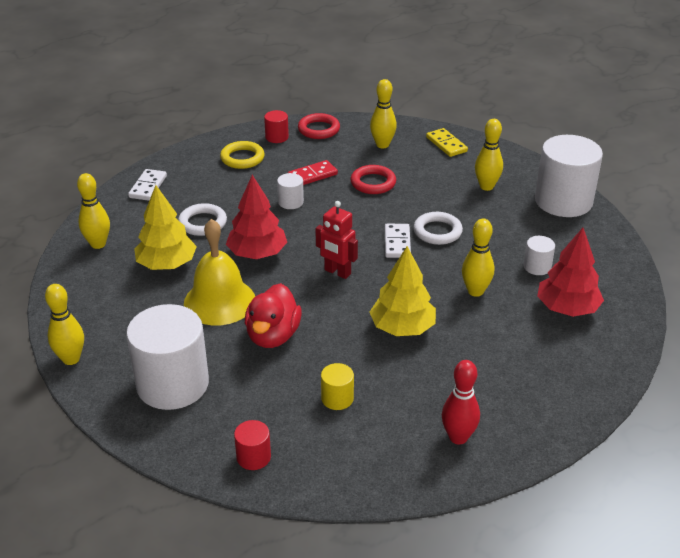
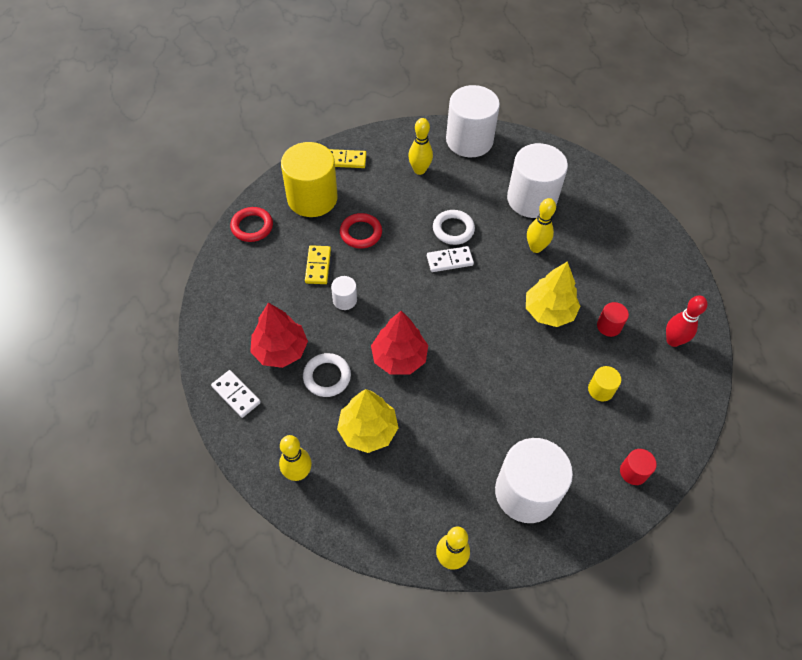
camera: 60 degrees left, 20 degrees up
yellow bell [184,219,255,325] -> none
yellow ring [220,141,265,169] -> none
red duck [245,283,302,348] -> none
red cylinder [264,110,289,143] -> red cylinder moved to [597,302,629,337]
red domino [288,160,338,185] -> yellow domino [305,245,331,284]
red robot [315,201,358,279] -> none
yellow bowling pin [370,79,397,148] -> yellow cylinder [281,142,338,217]
white domino [385,224,411,258] -> white domino turned 45 degrees counterclockwise [427,246,474,272]
white cylinder [523,236,555,275] -> white cylinder [507,143,568,218], size x2.26
red tree [537,228,604,317] -> red tree moved to [250,302,308,368]

